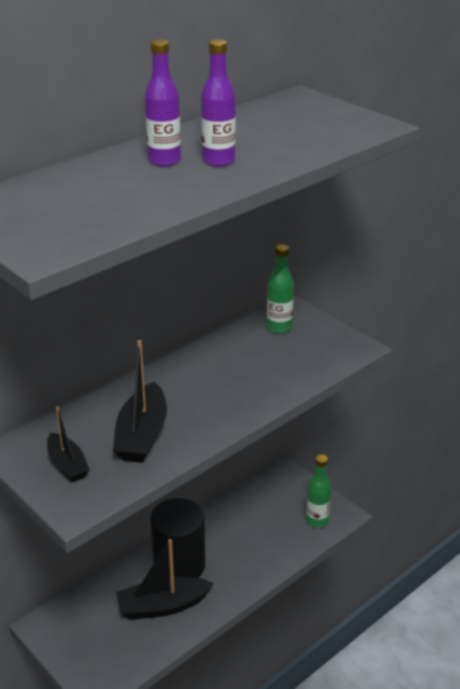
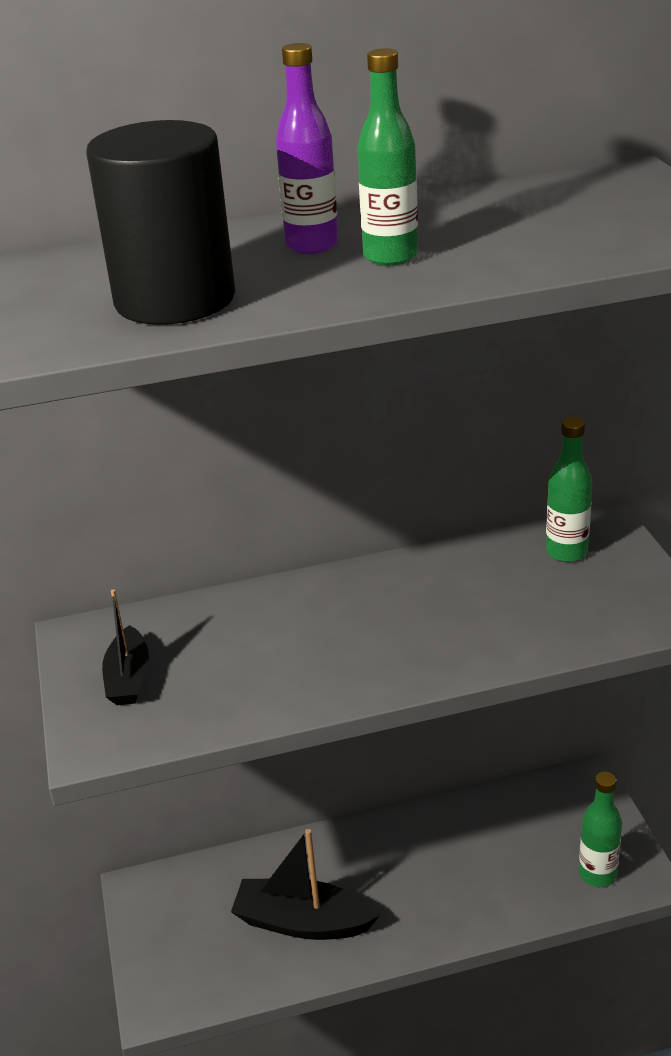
camera: 30 degrees right, 0 degrees up
black boat [113,340,167,463] -> none
black cylinder [150,498,206,578] -> black cylinder moved to [86,120,235,325]
purple bottle [201,39,236,167] -> green bottle [357,48,418,266]

